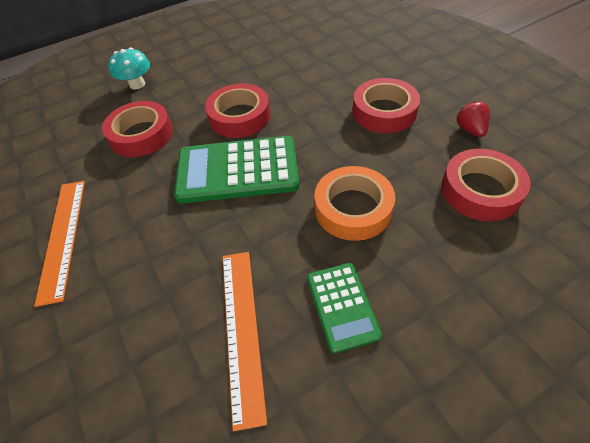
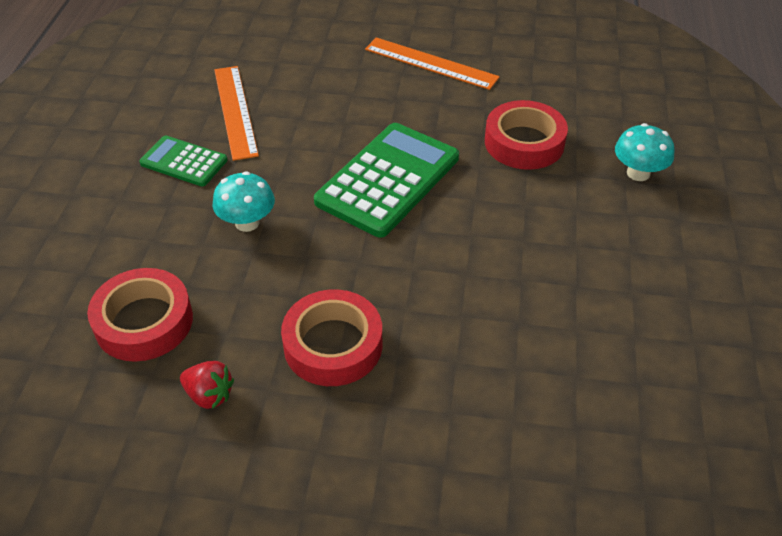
camera: 125 degrees right, 5 degrees down
red tape [205,83,270,138] -> none
orange ruler [223,252,267,431] -> orange ruler turned 45 degrees clockwise [214,66,259,161]
orange tape [314,166,395,241] -> turquoise mushroom [213,171,275,232]

